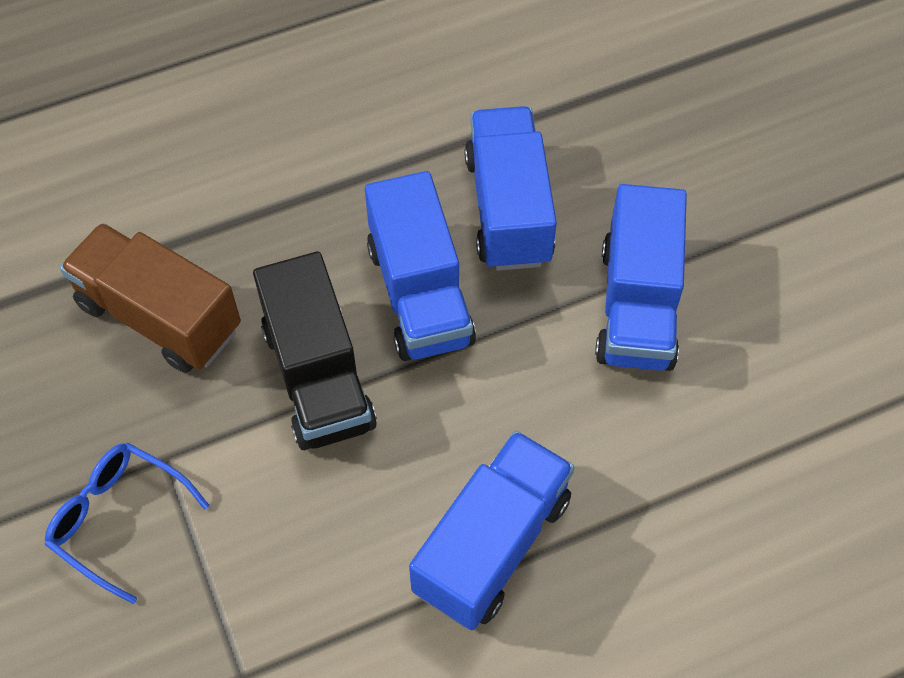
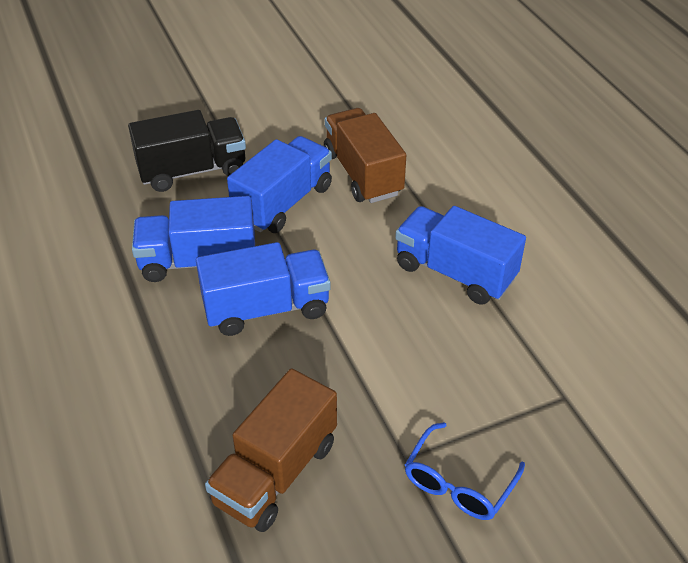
camera: 90 degrees left, 15 degrees down
black truck [253,252,377,450] -> black truck moved to [128,110,246,192]
blue truck [595,184,687,371] -> blue truck turned 60 degrees counterclockwise [227,136,332,233]
none -> brown truck [324,108,406,203]

